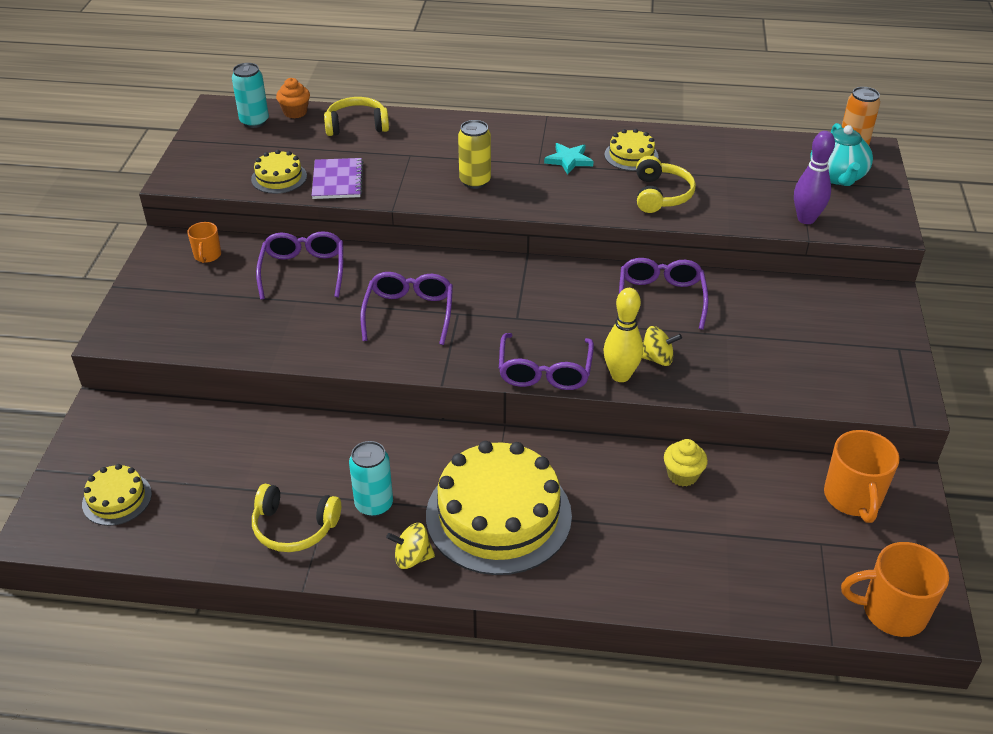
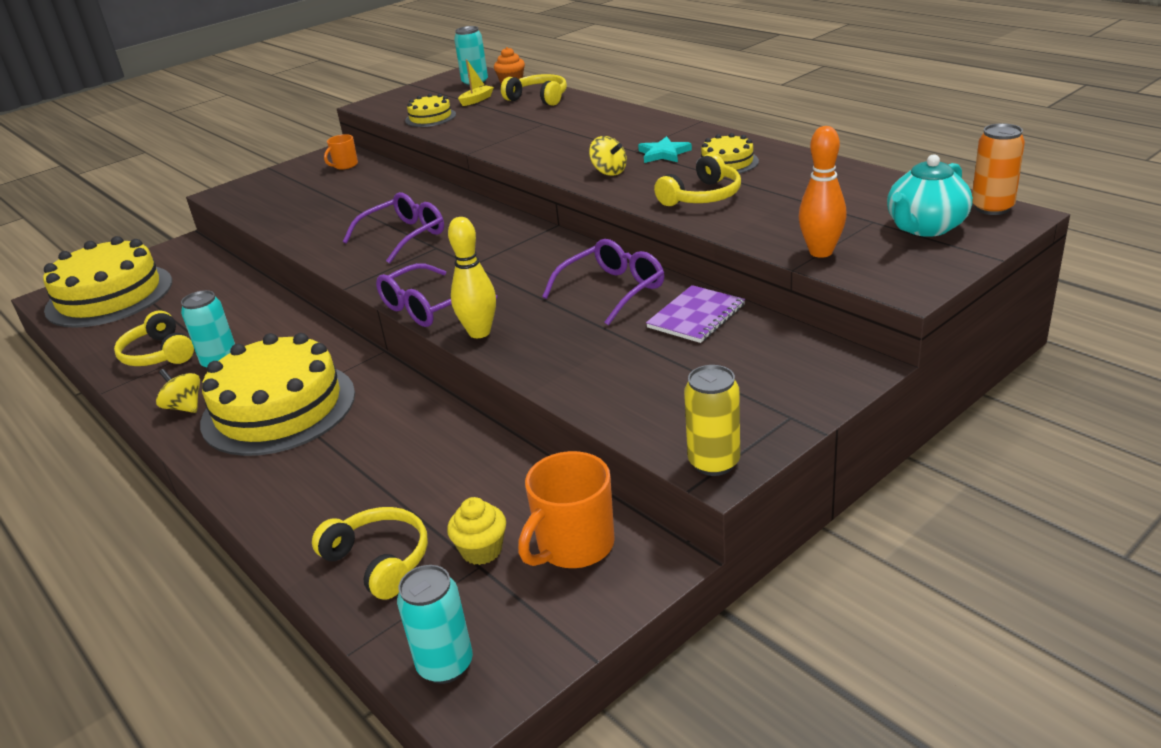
camera: 45 degrees right, 10 degrees down
yellow cake [82,464,152,526] -> yellow cake [43,236,172,328], size x2.13
purple glasses [256,231,343,300] -> none
purple notebook [312,158,363,199] -> purple notebook moved to [646,285,745,343]
yellow can [458,120,491,189] -> yellow can moved to [684,365,740,476]
yellow spinning top [642,326,682,366] -> yellow spinning top moved to [589,136,627,176]
yellow cupcake [664,439,708,487] -> yellow cupcake moved to [447,497,506,565]
purple bowling pin [794,131,835,224] -> orange bowling pin [798,126,847,258]
orange mug [841,542,949,637] -> turquoise can [397,565,473,684]
none -> yellow headphones [312,507,428,600]
none -> yellow boat [458,59,494,106]

